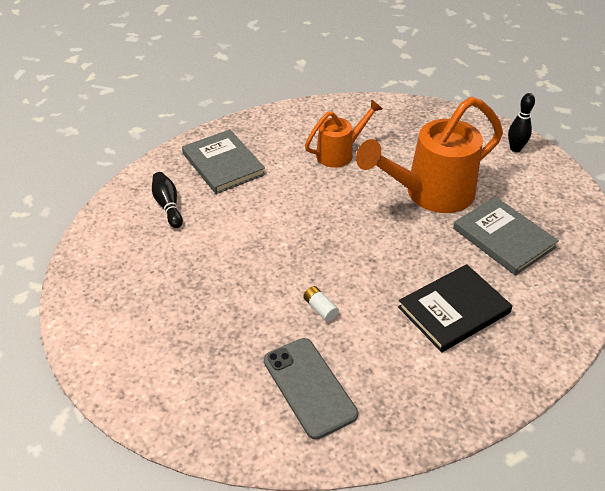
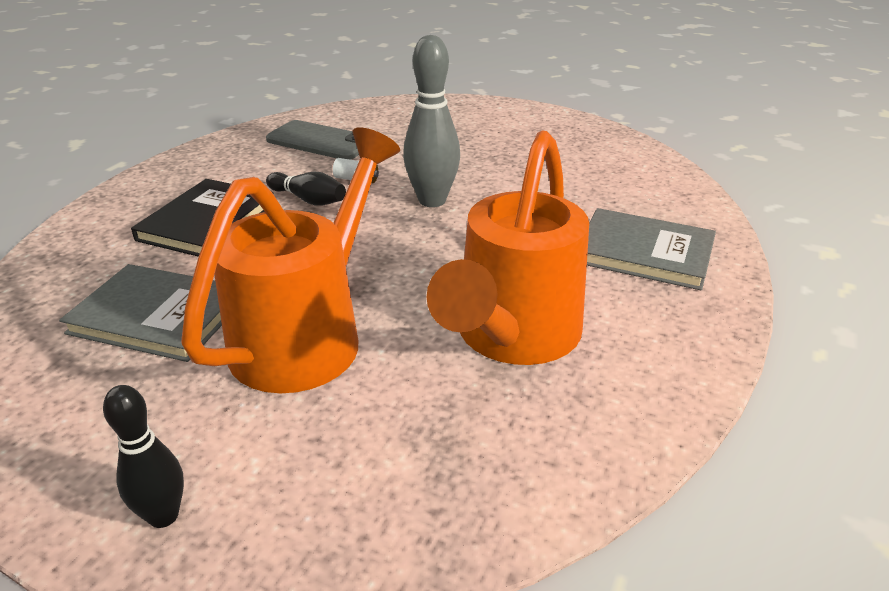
camera: 145 degrees right, 10 degrees down
black bowling pin [152,172,183,228] -> black bowling pin moved to [266,172,346,206]
orange watering can [305,99,382,168] -> orange watering can [427,130,589,365], size x1.76
none -> grey bowling pin [403,35,460,207]

